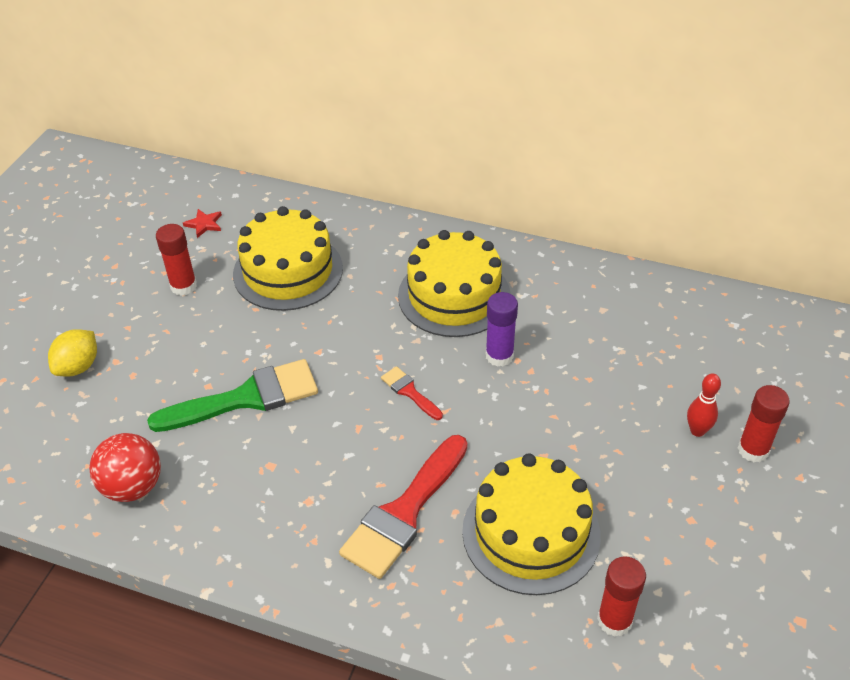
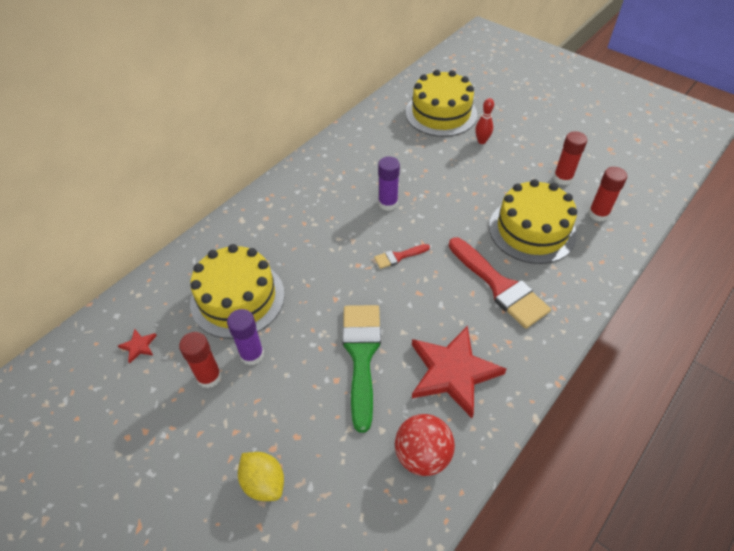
camera: 70 degrees left, 5 degrees up
yellow cake [398,230,511,337] -> yellow cake moved to [406,70,477,137]
red glue stick [738,385,790,462] -> red glue stick moved to [553,131,587,185]
none -> purple glue stick [227,309,264,365]
none -> red star [412,326,506,418]

